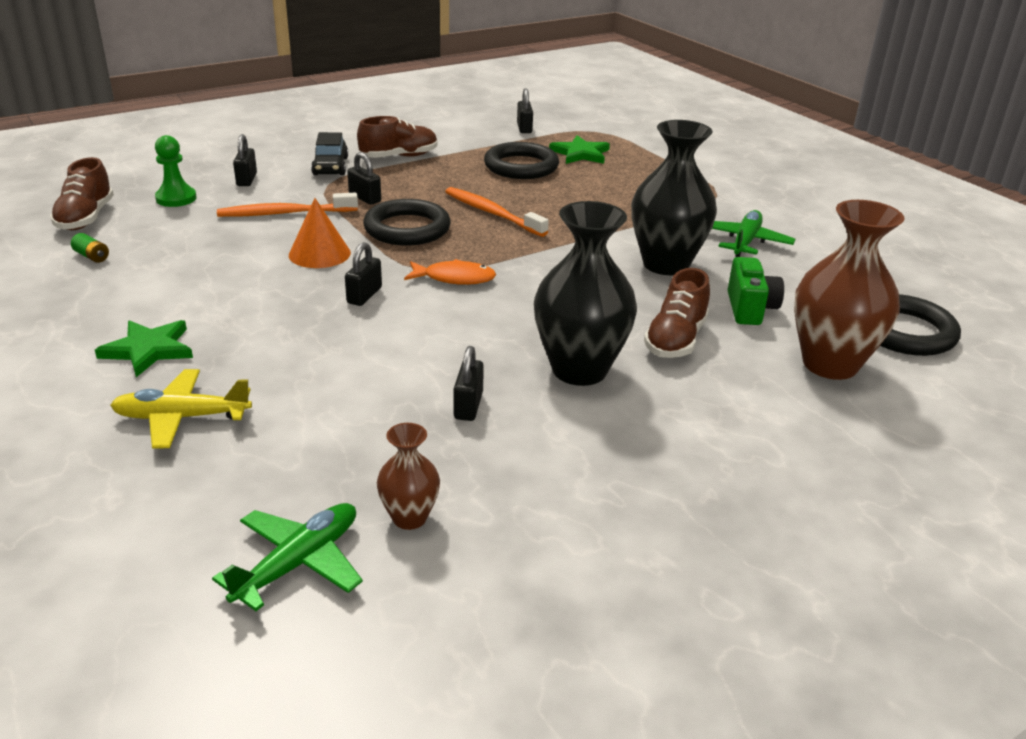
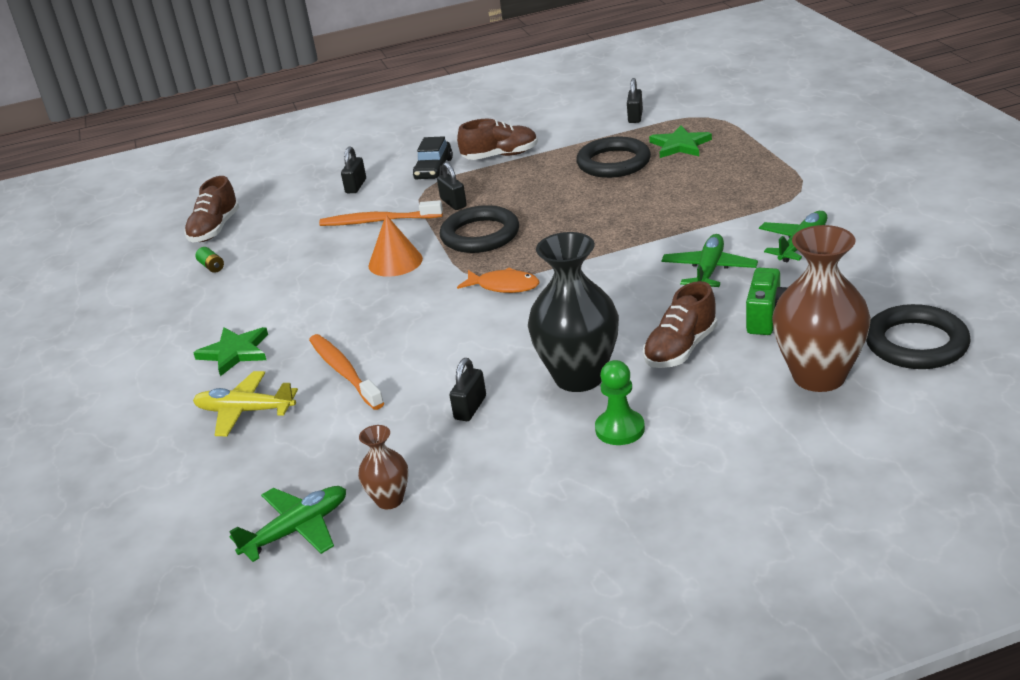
camera: 20 degrees right, 0 degrees up
green pawn [155,135,197,207] -> green pawn moved to [595,360,645,445]
black padlock [345,242,382,306] -> none
orange toothbrush [445,187,549,237] -> orange toothbrush moved to [309,334,384,410]
black vase [631,120,717,275] -> green plane [661,234,758,287]

